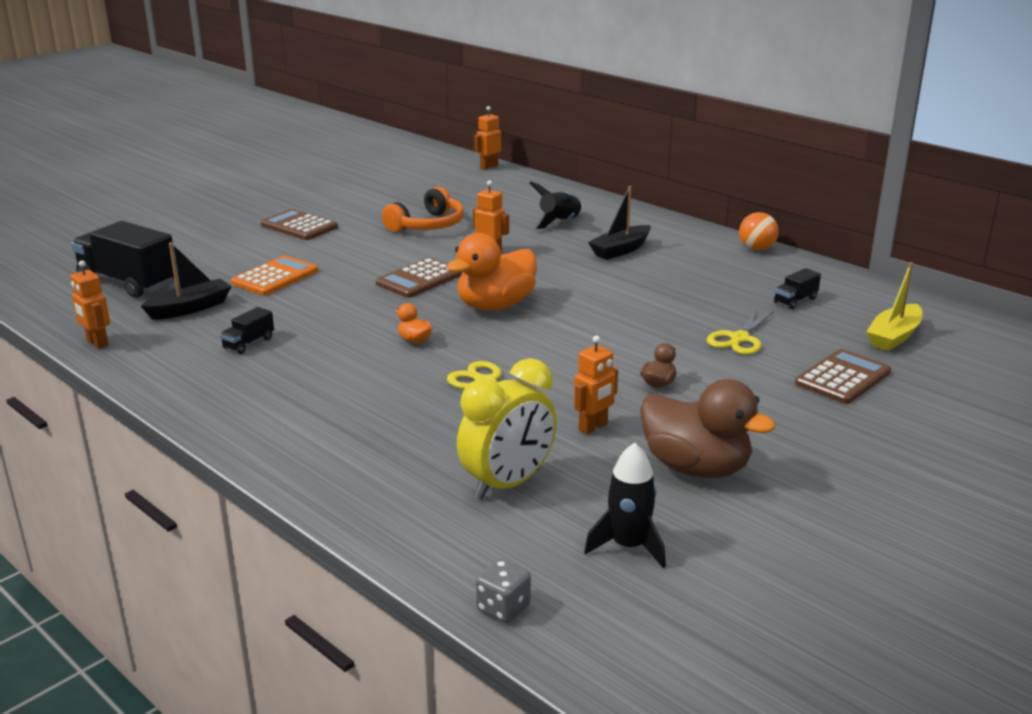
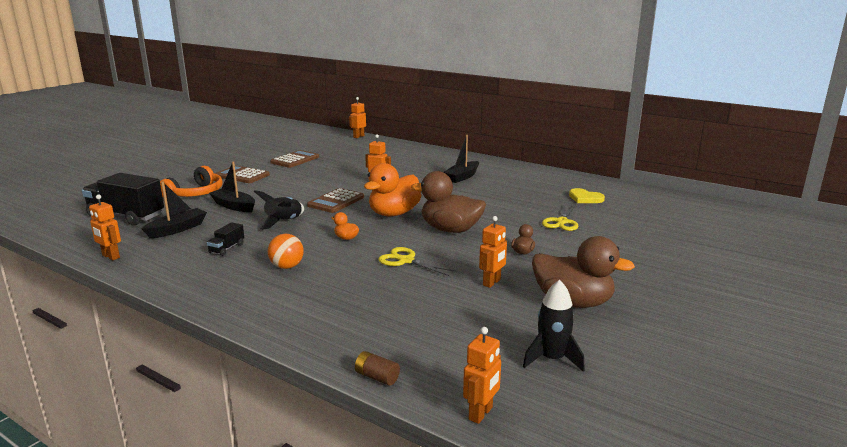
camera: 10 degrees left, 5 degrees down
orange calculator [231,256,318,295] -> black boat [209,161,255,212]
orange headphones [382,187,464,232] -> orange headphones moved to [160,166,223,198]
yellow clock [457,358,557,500] -> none
grey dice [476,559,531,623] -> orange robot [463,327,501,424]
black rocket [529,181,583,229] -> black rocket moved to [254,190,304,230]
orange ball [739,212,778,251] -> orange ball moved to [268,234,304,269]
black truck [774,268,821,309] -> yellow heart [569,188,605,203]
brown calculator [795,349,891,404] -> brown calculator moved to [270,150,319,168]
yellow boat [866,262,923,351] -> none
none -> brown battery [355,351,400,386]
none -> brown duck [411,171,486,233]

